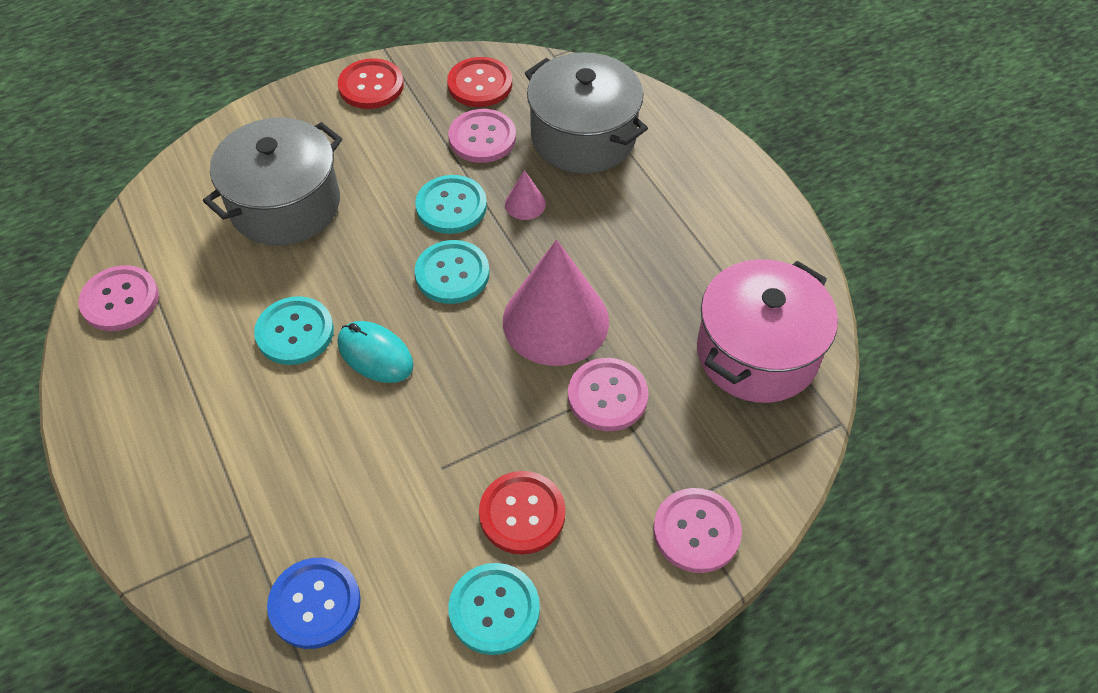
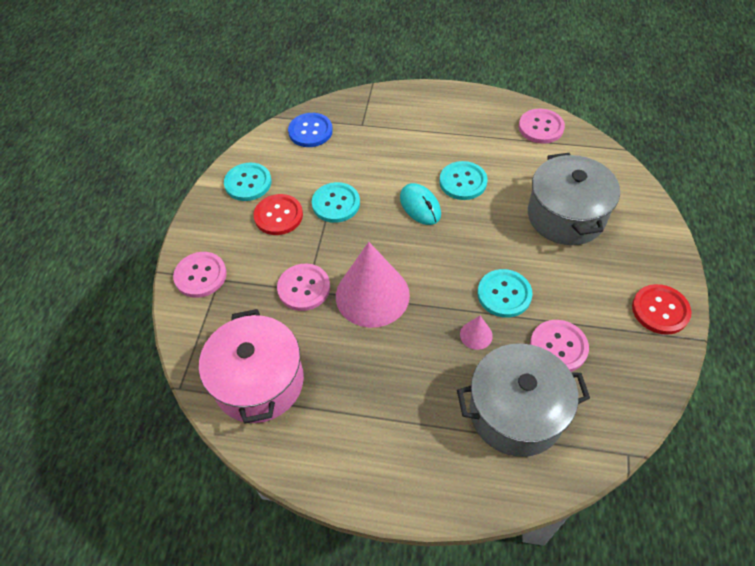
camera: 130 degrees right, 0 degrees up
turquoise mouse [337,321,414,383] -> turquoise mouse turned 75 degrees clockwise [400,183,441,225]
turquoise button [415,240,490,304] -> turquoise button moved to [312,182,360,223]
red button [447,57,512,107] -> none

